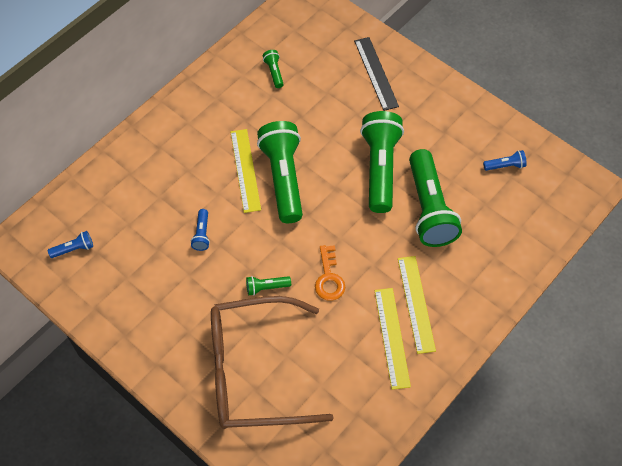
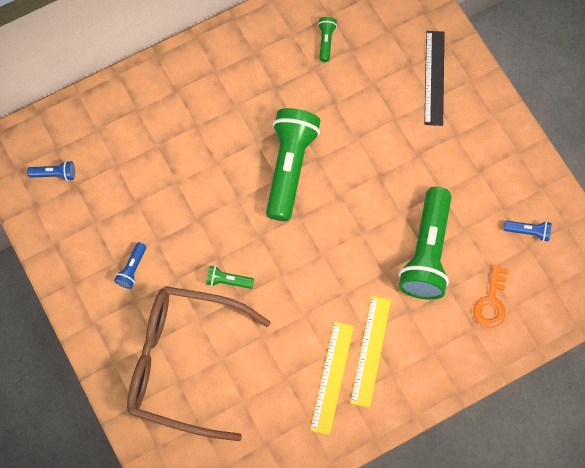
camera: 20 degrees right, 10 degrees up
blue flashlight [191,209,210,251] -> blue flashlight moved to [114,242,146,289]
yellow ruler [231,129,261,213] -> none
orange key [315,245,345,301] -> orange key moved to [473,265,509,328]
green flashlight [360,111,404,213] -> none

